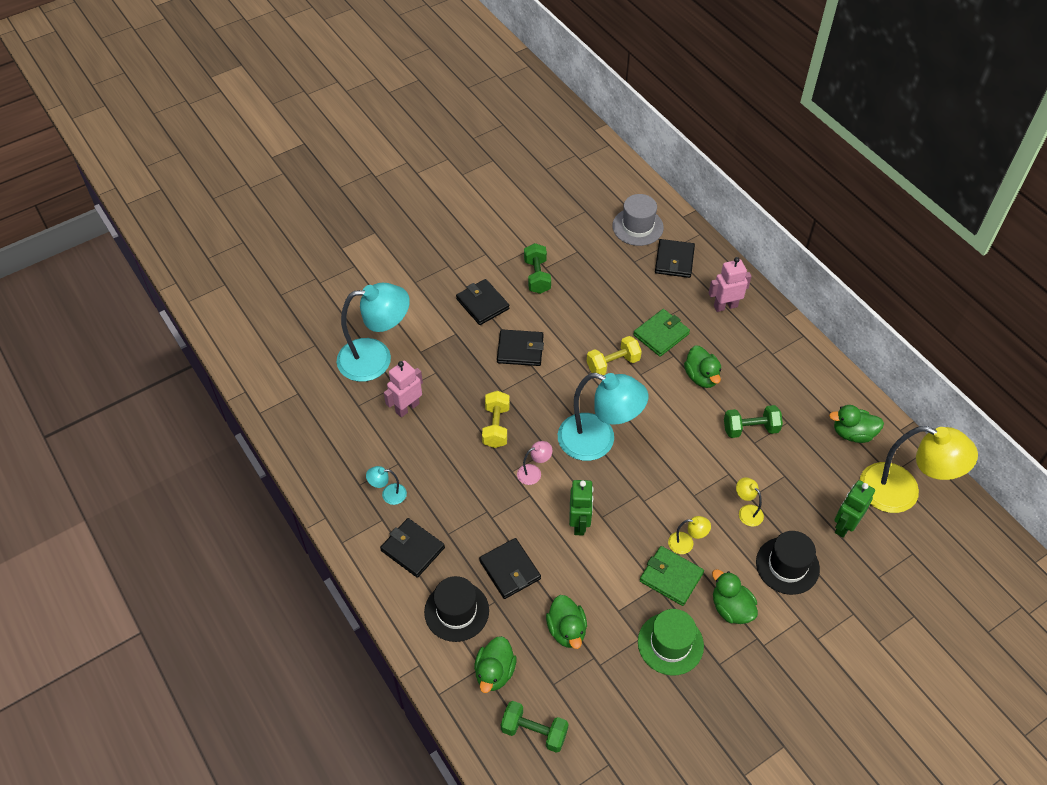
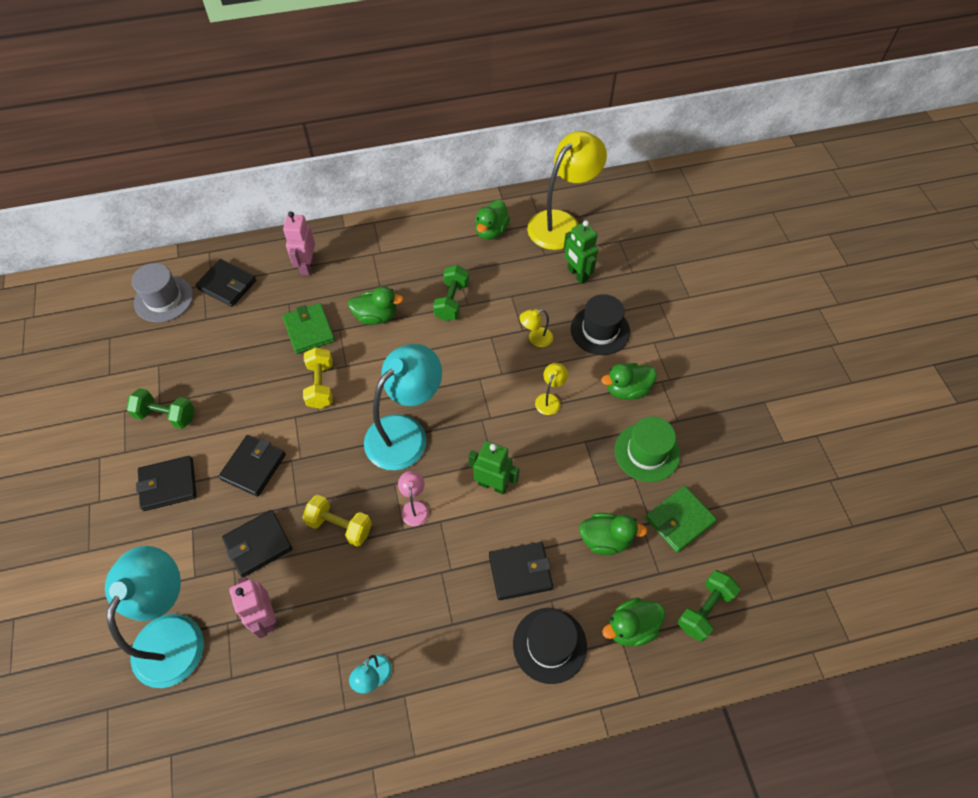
camera: 70 degrees left, 5 degrees up
black wallet [380,518,445,578] -> black wallet moved to [222,510,292,578]
green duck [474,636,517,693] -> green duck turned 120 degrees clockwise [602,598,665,646]
green wallet [640,546,704,606] -> green wallet moved to [645,486,717,553]

